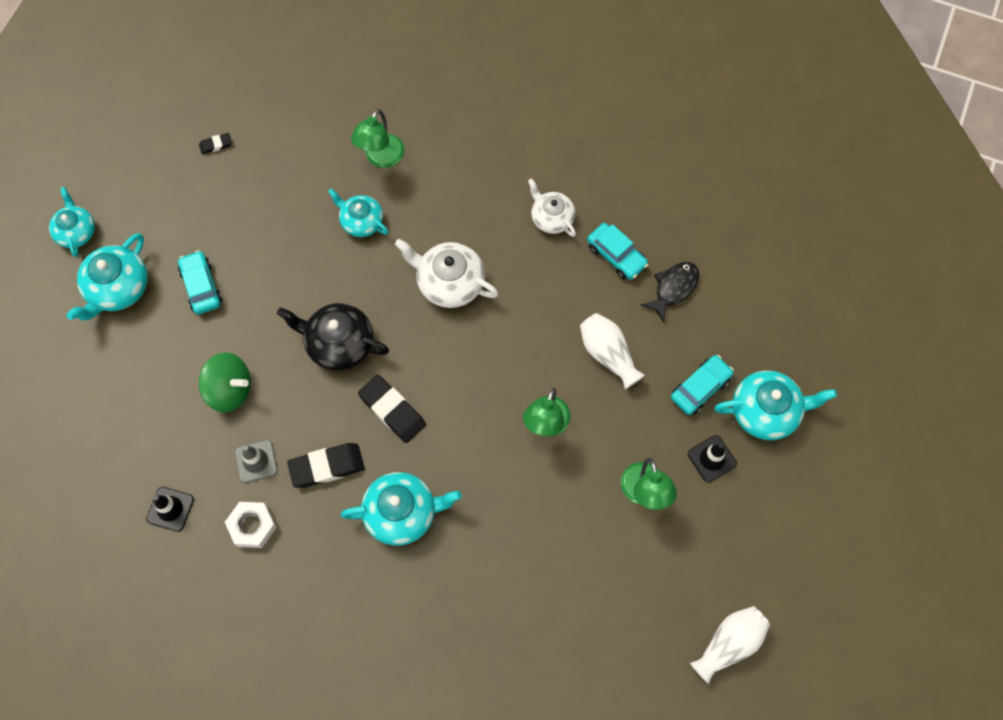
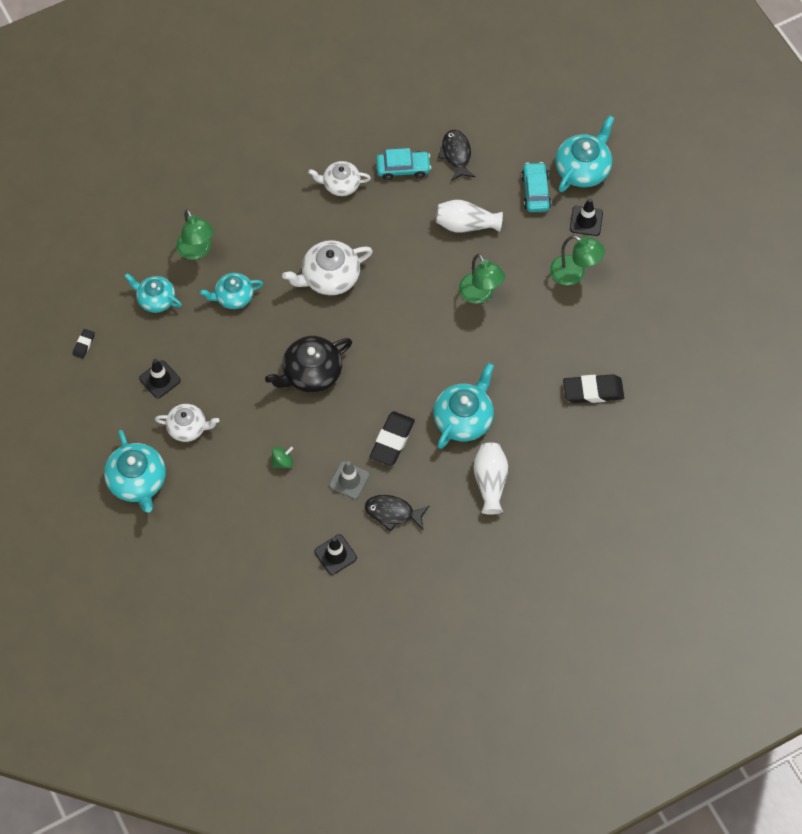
camera: 50 degrees left, 5 degrees down
turquoise teapot [49,187,95,257] -> turquoise teapot moved to [124,273,182,313]
turquoise car [178,250,222,314] -> white teapot [155,404,219,442]
green spinning top [199,352,251,413] -> green spinning top [272,447,293,468], size x0.52
white nut [225,502,277,548] -> black fish [365,495,429,532]
black eraser [358,375,426,443] -> black eraser moved to [563,374,624,403]
white vase [690,606,770,684] -> white vase moved to [473,443,508,515]
none -> black traffic cone [139,359,181,398]

